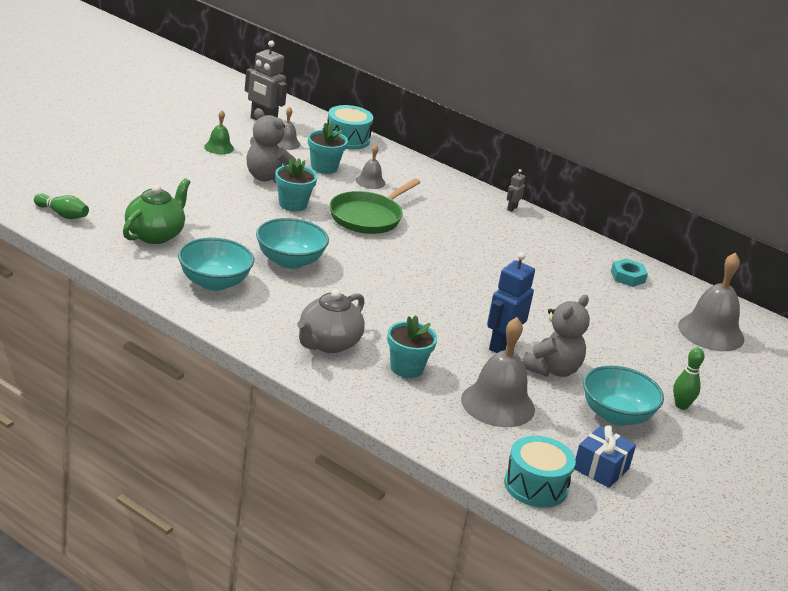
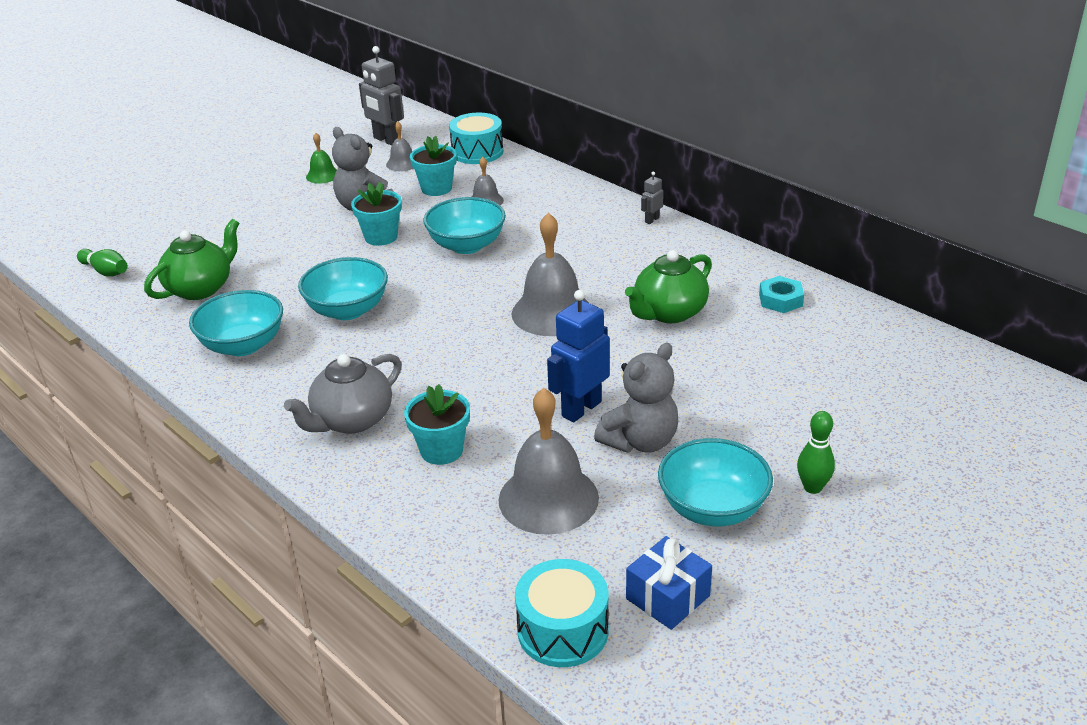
camera: 15 degrees right, 5 degrees up
green pan [329,179,421,234] -> turquoise bowl [423,197,506,254]
grey bell [678,252,744,351] -> grey bell moved to [512,213,589,336]
none -> green teapot [625,250,712,323]

